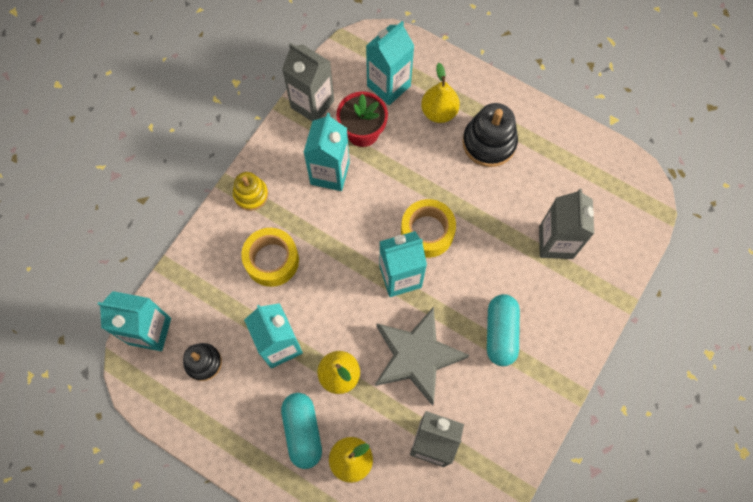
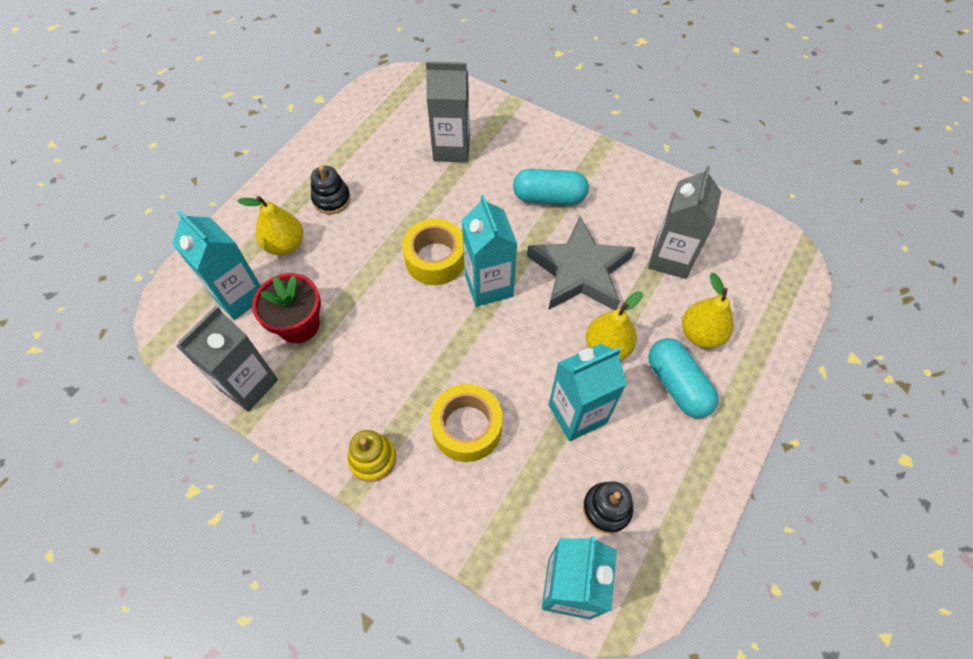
camera: 90 degrees left, 10 degrees down
turquoise capsule [281,393,322,469] -> turquoise capsule turned 75 degrees clockwise [648,338,719,418]
turquoise carton [303,113,350,191] -> none
black stacking toy [463,103,518,167] -> black stacking toy [311,166,351,214], size x0.63

